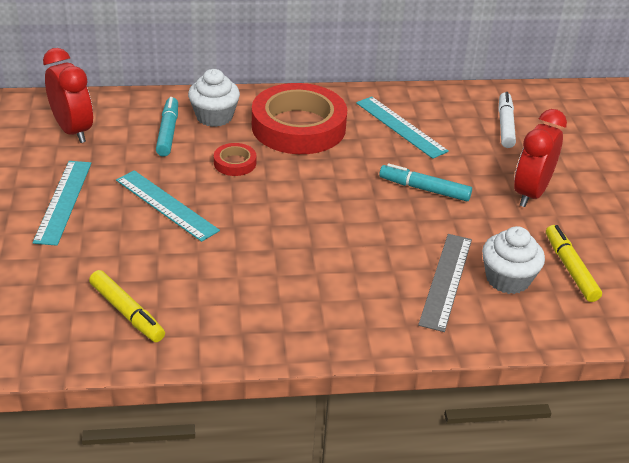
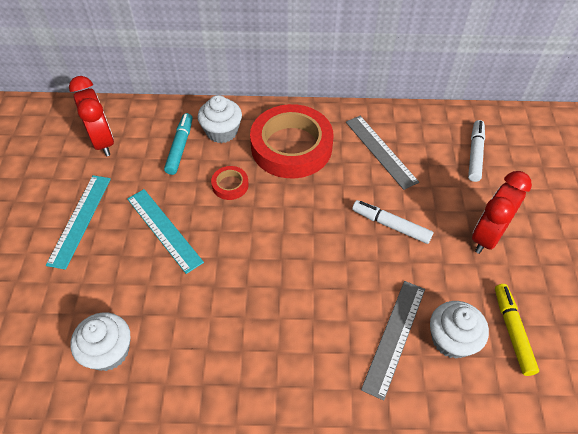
camera: 10 degrees right, 15 degrees up
yellow marker [89,270,165,342] -> white cupcake [71,312,130,371]
turquoise ruler [356,96,449,159] -> grey ruler [346,116,419,190]
turquoise marker [379,163,472,201] -> white marker [352,200,433,244]

